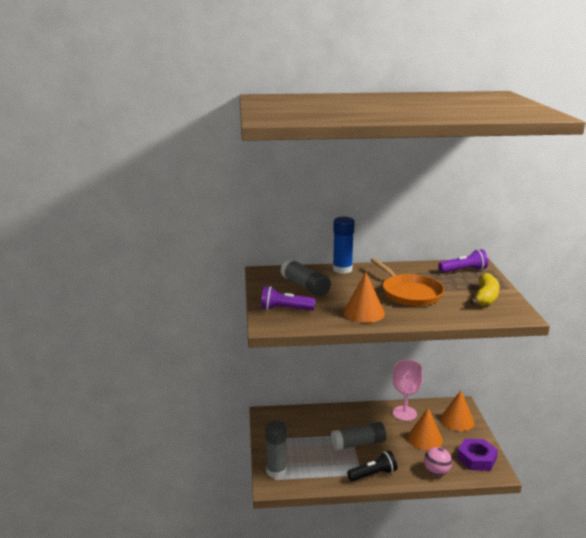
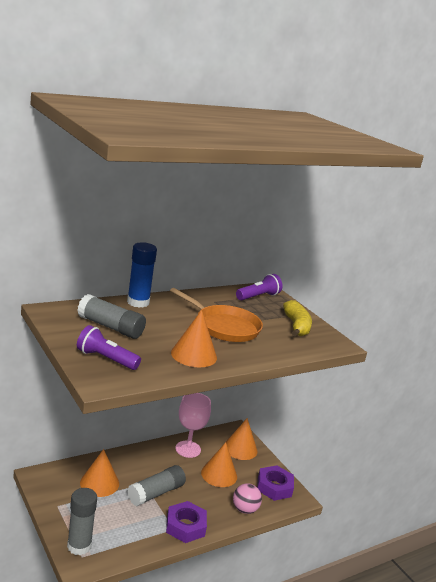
camera: 30 degrees left, 0 degrees up
purple flashlight [261,286,315,311] -> purple flashlight turned 45 degrees clockwise [77,325,141,370]
black flashlight [347,451,398,482] -> purple nut [166,501,207,543]
none -> orange cone [80,449,119,497]

